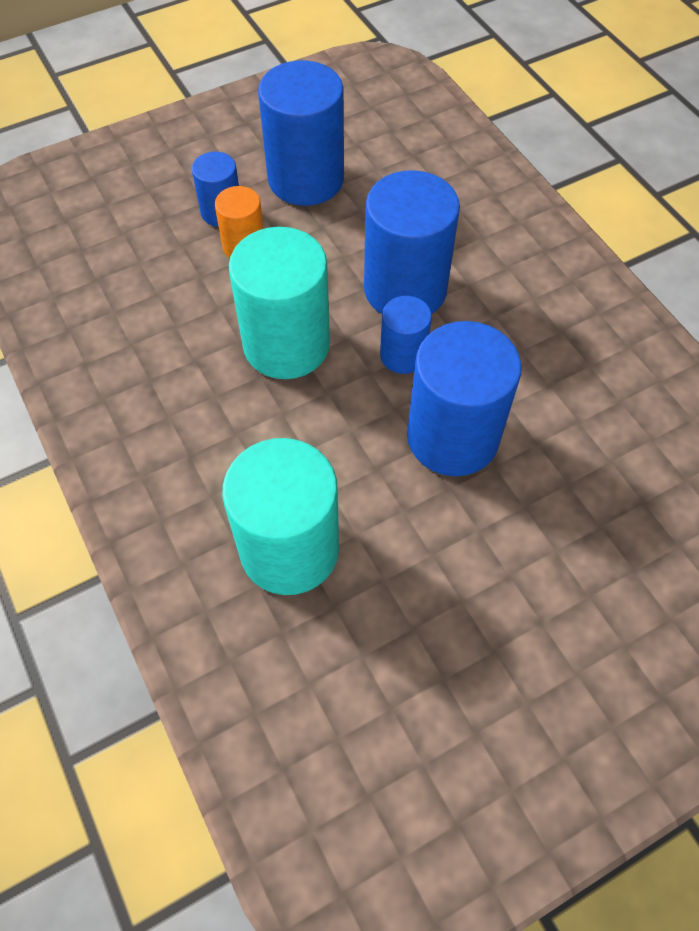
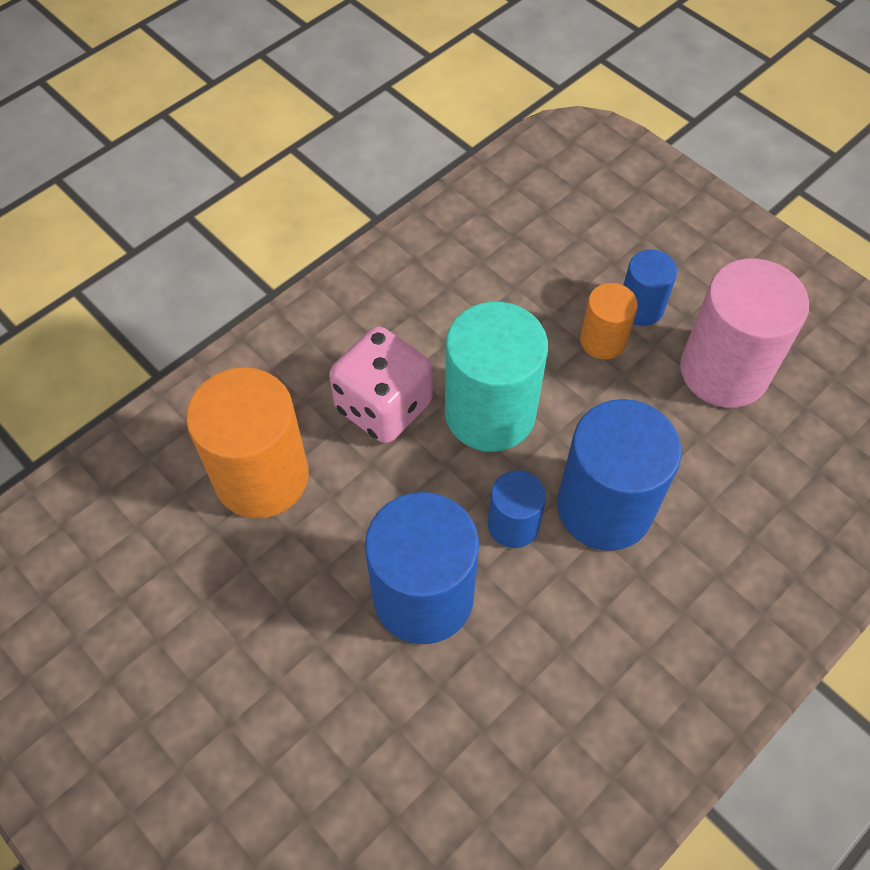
camera: 75 degrees right, 0 degrees up
turquoise cylinder [222,438,339,595] -> orange cylinder [186,367,309,519]
blue cylinder [258,60,344,206] -> pink cylinder [680,258,809,408]
none -> pink dice [329,326,432,443]

